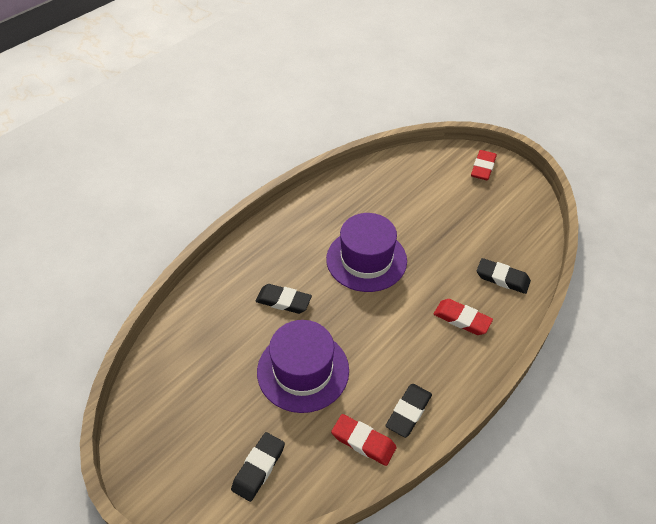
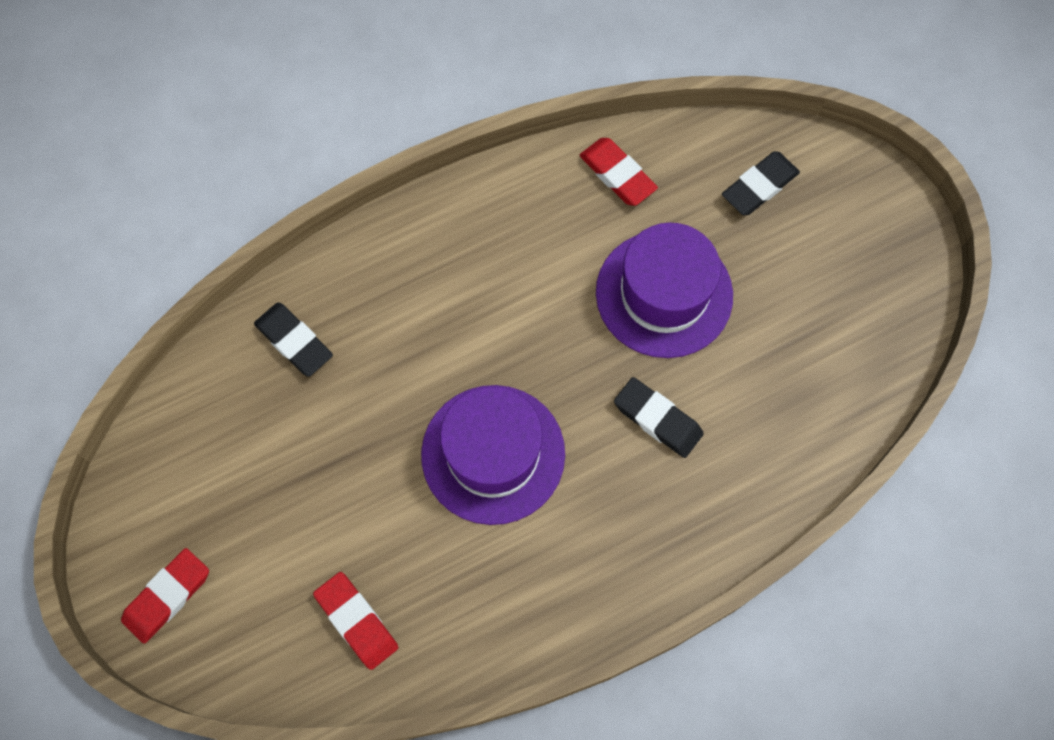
camera: 160 degrees left, 20 degrees up
black eraser [386,384,432,438] -> none
red eraser [434,299,493,335] -> red eraser moved to [313,572,398,670]

